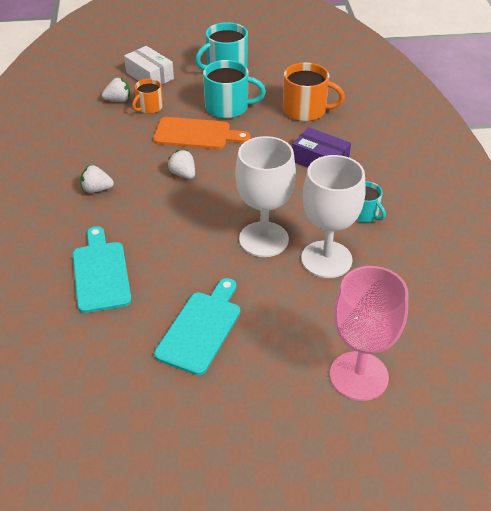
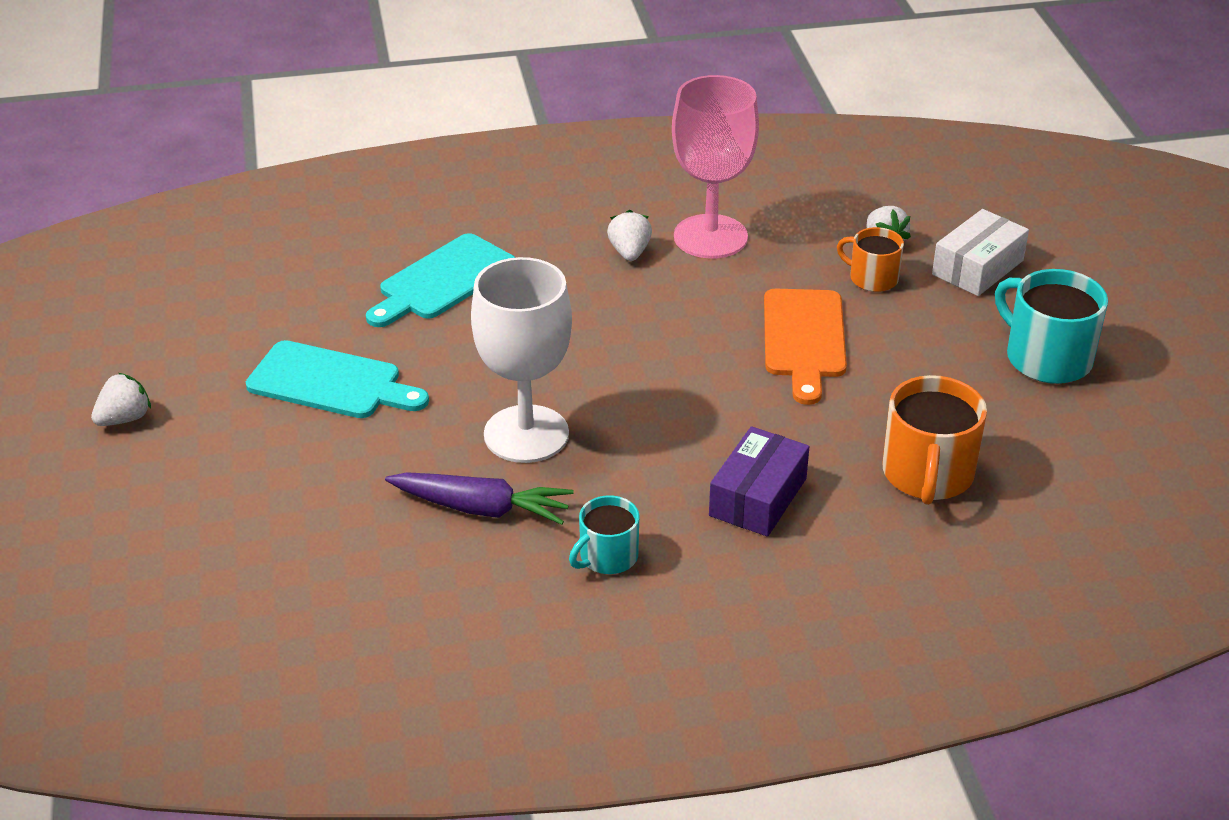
camera: 85 degrees right, 5 degrees down
turquoise cutting board [73,226,132,313] -> turquoise cutting board turned 150 degrees clockwise [366,233,516,327]
white strawberry [167,150,195,179] -> white strawberry moved to [91,373,151,426]
turquoise mug [203,60,266,118] -> none
white goblet [301,155,366,278] -> purple carrot [385,472,574,525]
pink goblet [330,266,408,401] -> pink goblet moved to [672,75,759,259]

